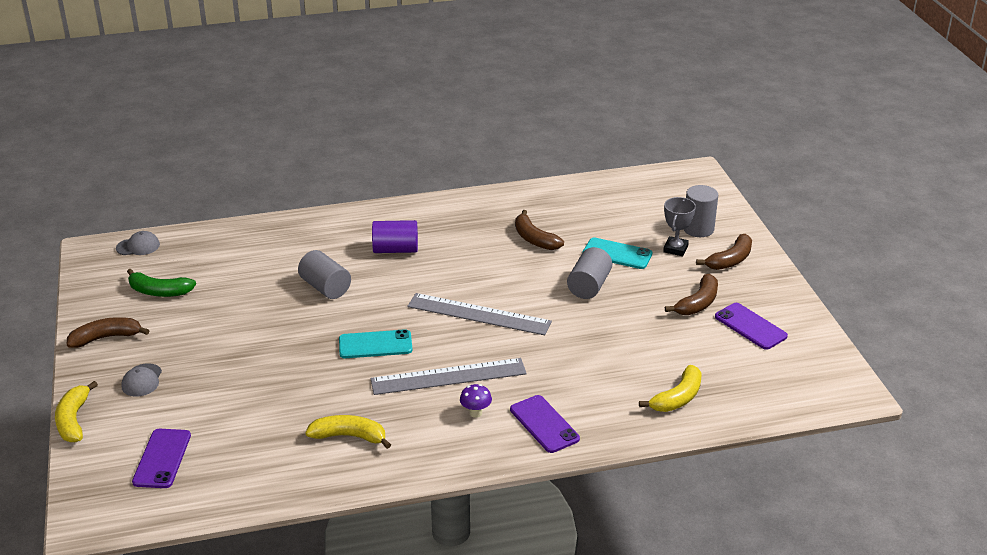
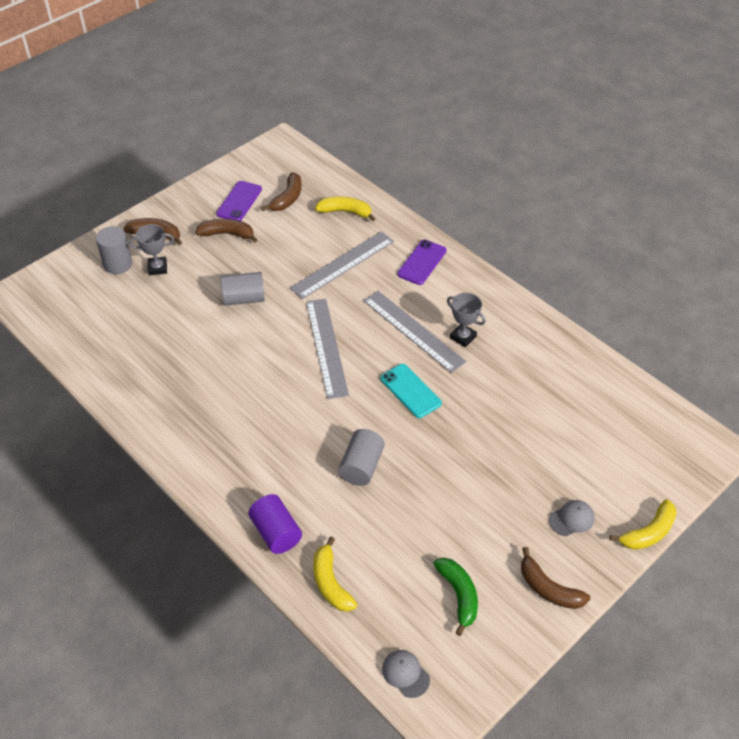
camera: 120 degrees left, 15 degrees up
purple phone [132,429,191,488] -> none
yellow banana [305,415,391,449] -> yellow banana moved to [313,537,358,612]
purple cylinder [372,220,418,253] -> purple cylinder moved to [248,494,302,554]
purple mushroom [460,384,492,418] -> none
brown banana [515,210,564,250] -> brown banana moved to [261,173,302,211]
turquoise phone [583,238,652,269] -> none
none -> grey ruler [290,231,394,299]
none -> grey trophy [447,293,486,347]

